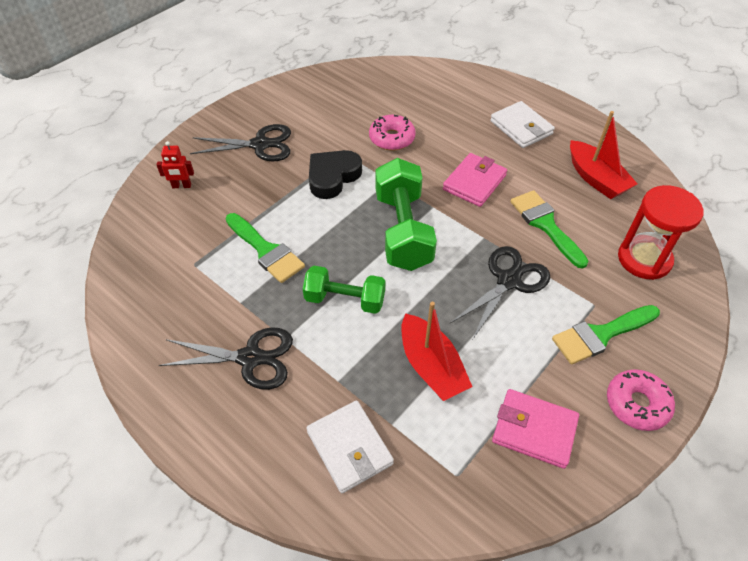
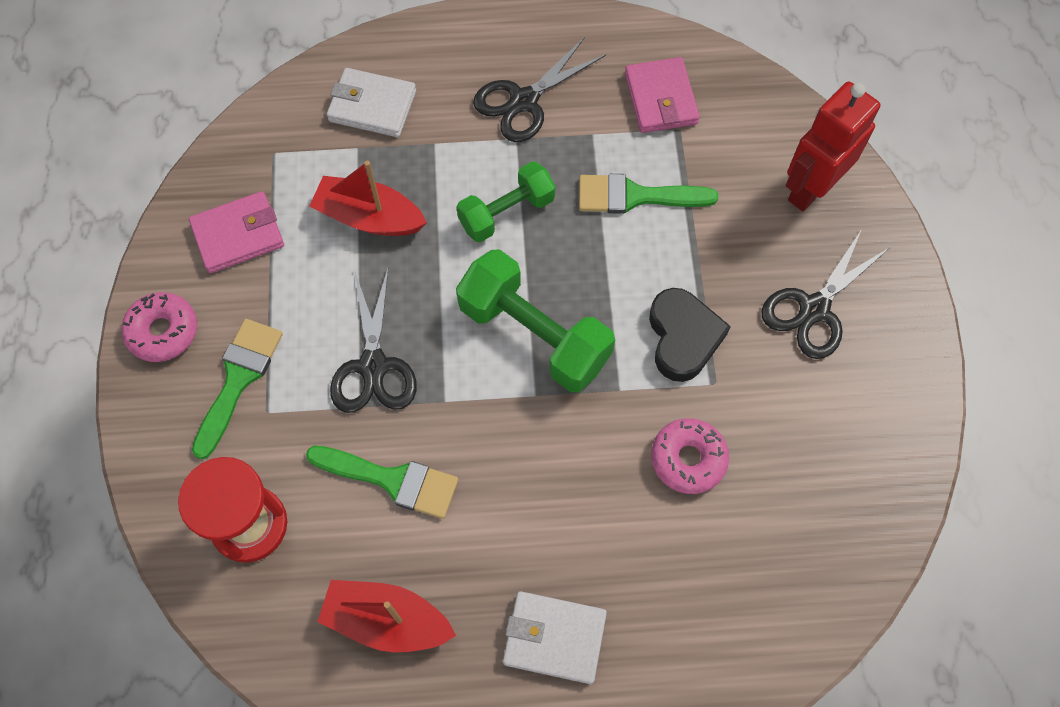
camera: 135 degrees right, 15 degrees up
red robot [156,141,194,188] -> red robot [786,81,880,212], size x2.14
pink wallet [443,153,507,207] -> pink wallet moved to [625,57,700,133]

